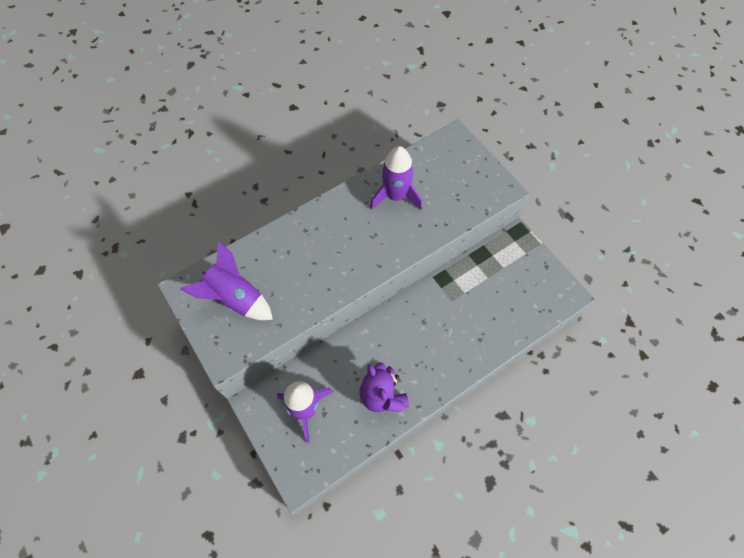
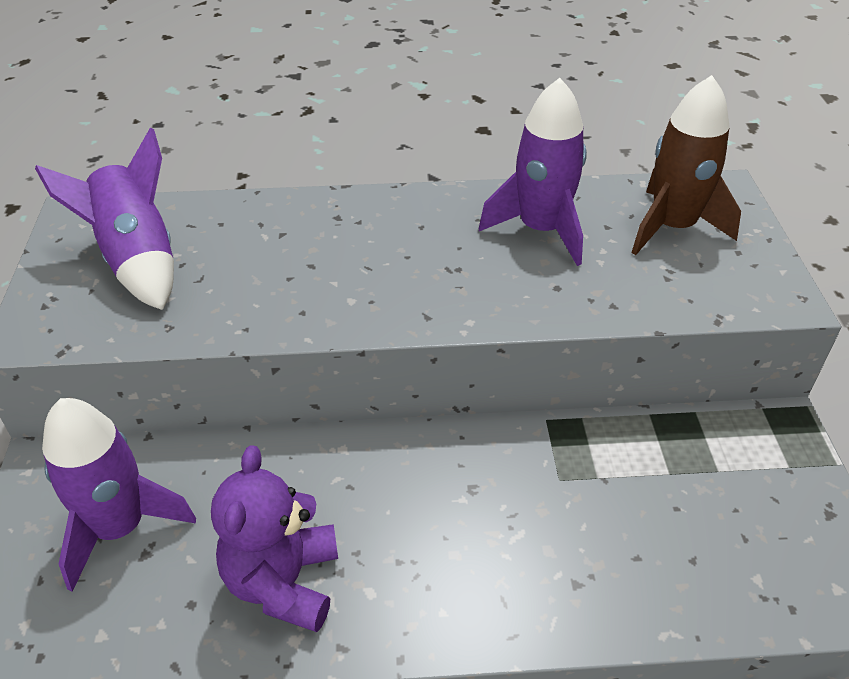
camera: 30 degrees right, 20 degrees down
none -> brown rocket [631,75,741,255]

